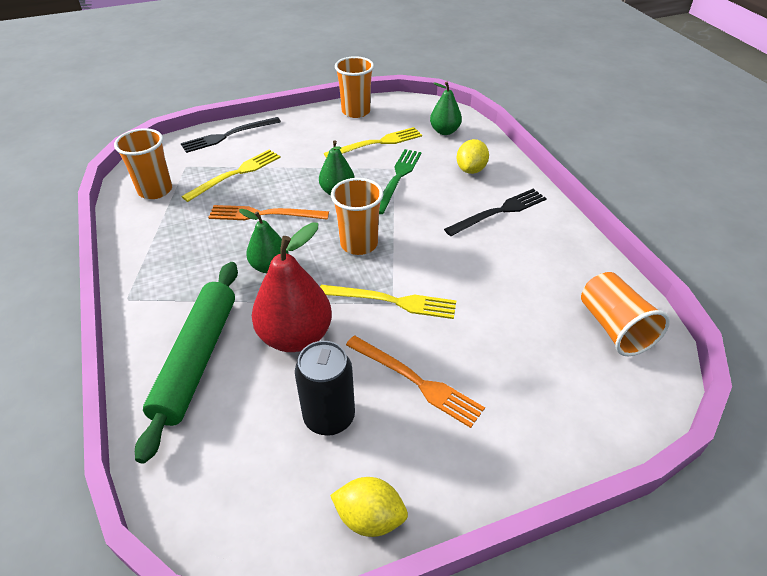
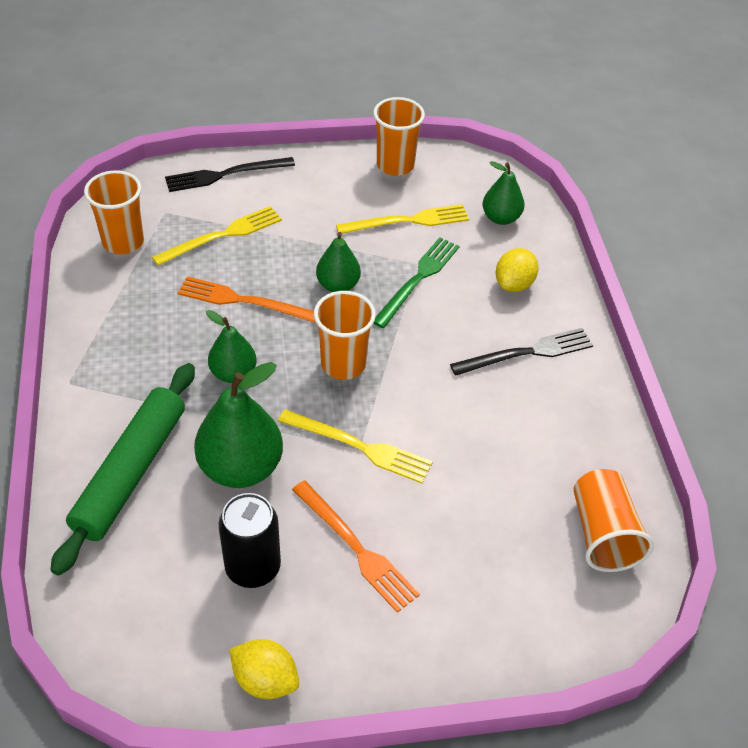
camera: 10 degrees right, 5 degrees up
red pear [252,222,332,352] -> green pear [194,362,283,488]

